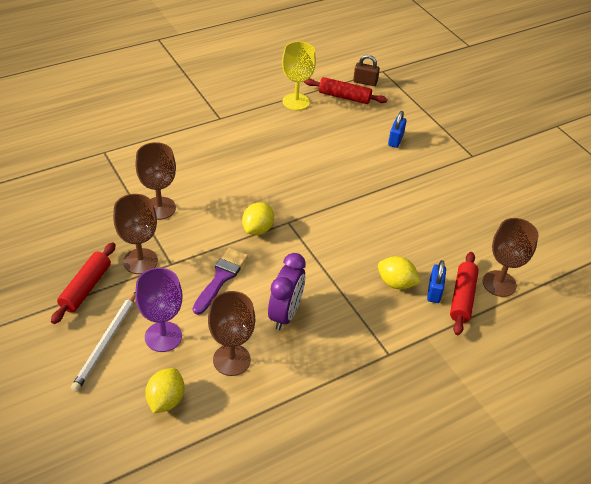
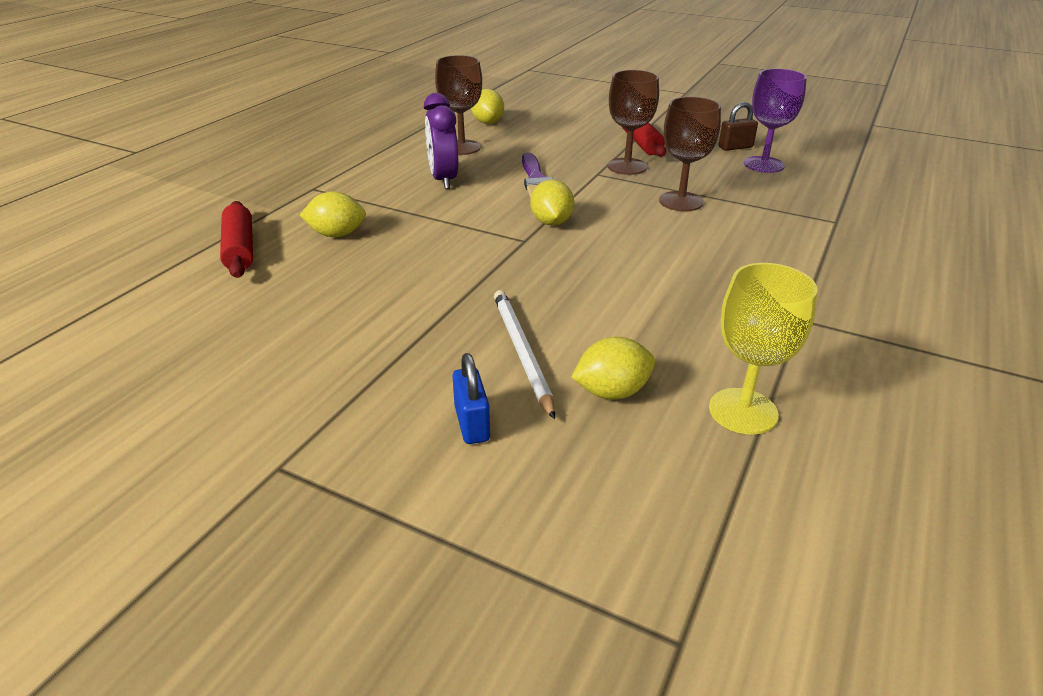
camera: 150 degrees right, 10 degrees down
white pencil [71,292,135,392] -> white pencil moved to [494,290,555,419]
purple goblet [135,268,182,352] -> purple goblet moved to [744,69,807,173]
red rolling pin [304,77,387,104] -> none
brown padlock [353,55,380,86] -> brown padlock moved to [719,102,758,151]
blue padlock [427,260,446,303] -> none
brown goblet [483,218,539,297] -> none
none -> yellow lemon [571,337,655,399]

